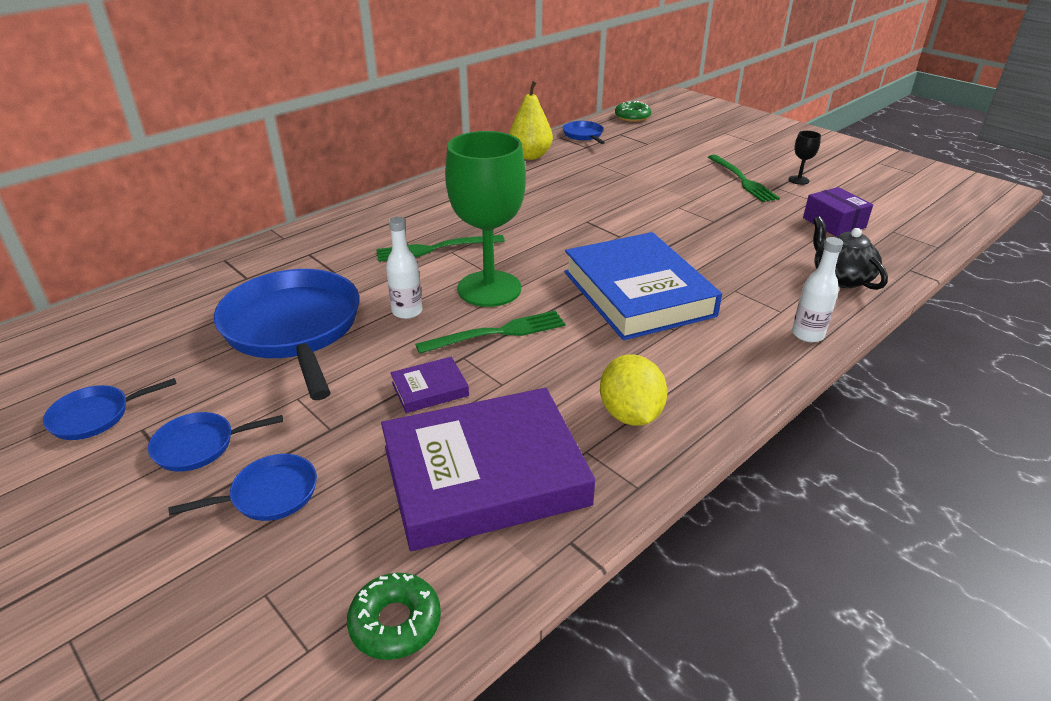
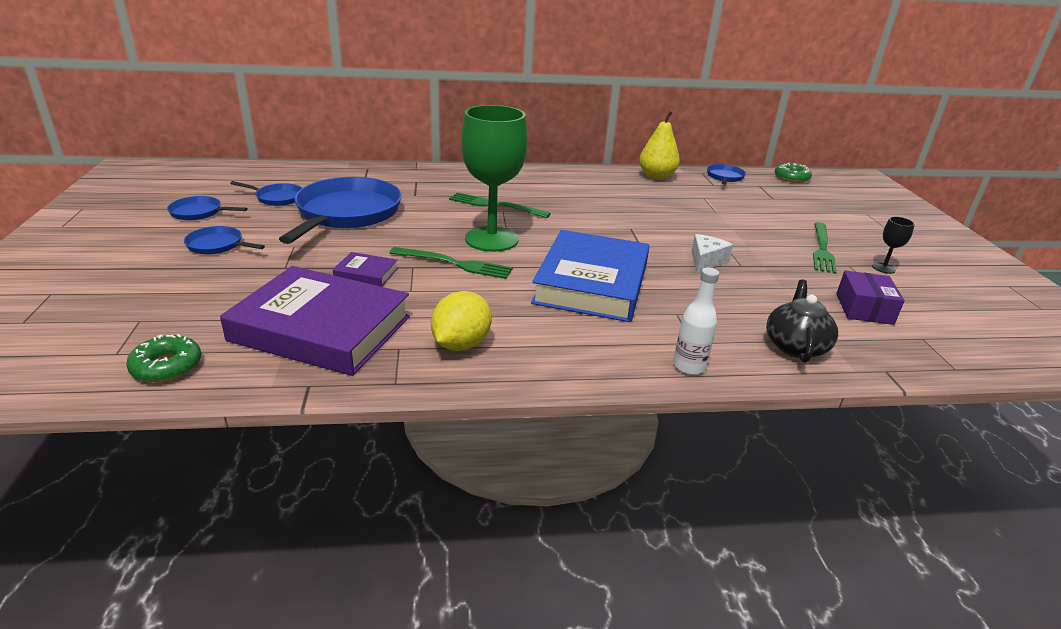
camera: 35 degrees right, 5 degrees down
blue pan [168,454,317,521] -> blue pan moved to [230,181,302,206]
white bottle [386,217,422,319] -> none
none -> white cheese [692,234,733,273]

